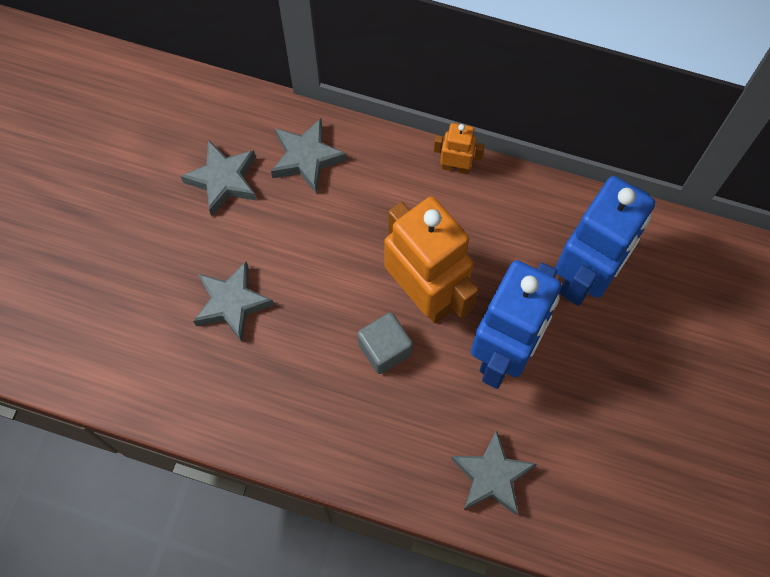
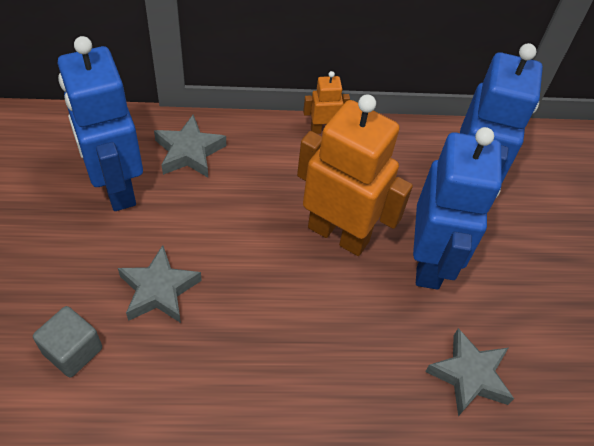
camera: 25 degrees left, 15 degrees down
grey star [181,140,257,216] -> blue robot [58,36,143,211]
grey cube [357,312,413,374] -> grey cube moved to [33,306,102,377]

